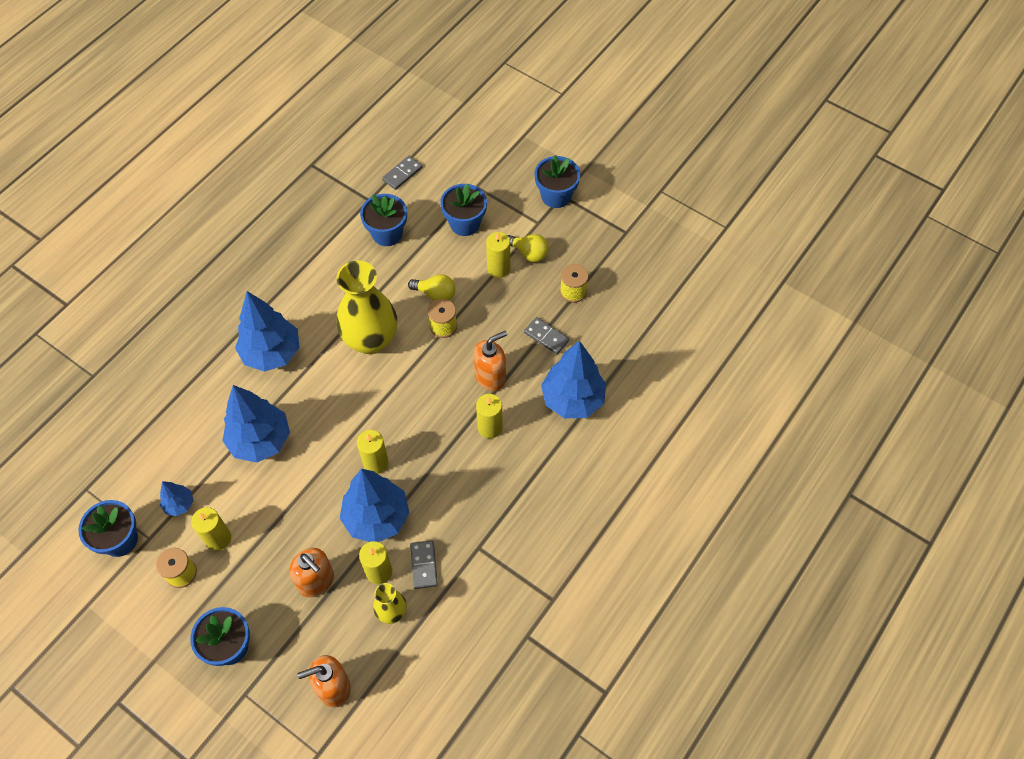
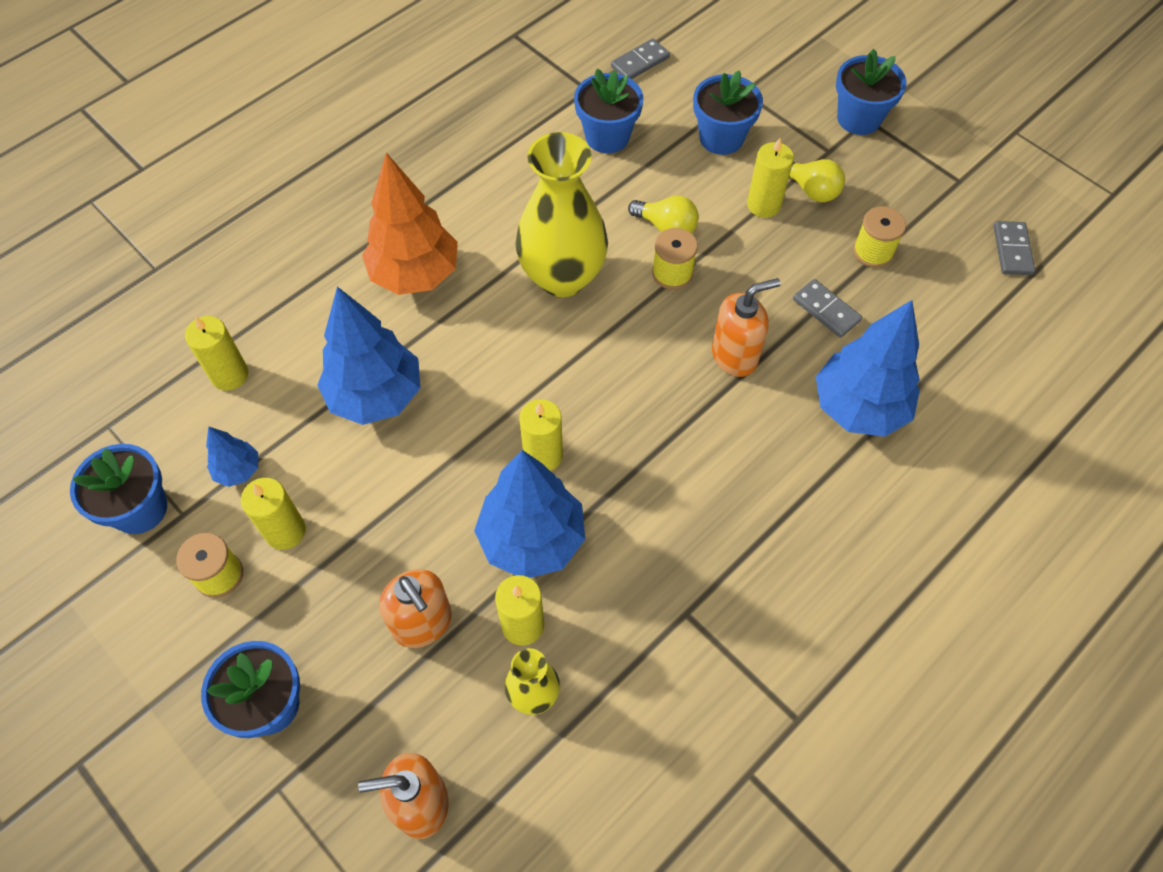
camera: 10 degrees right, 0 degrees up
blue tree [235,291,300,372] -> orange tree [362,153,458,295]
grey domino [410,540,438,589] -> grey domino moved to [994,221,1035,275]
yellow candle [476,394,503,438] -> yellow candle moved to [185,316,248,390]

